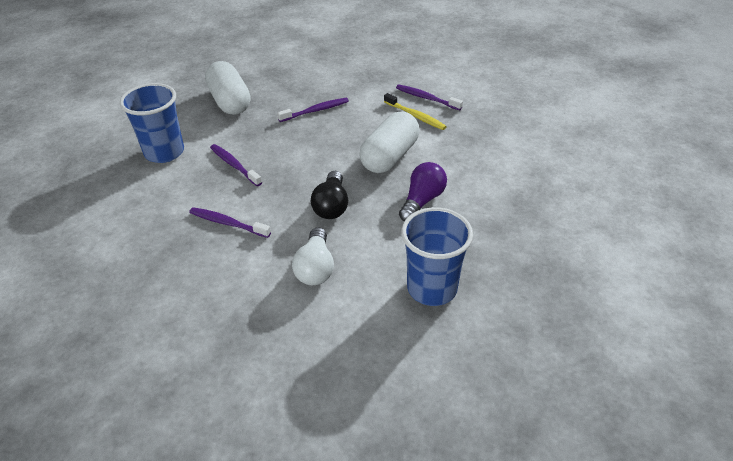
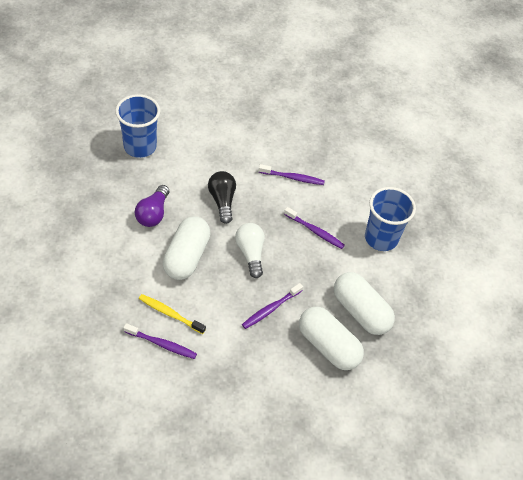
camera: 160 degrees right, 10 degrees up
white light bulb [292,227,334,285] -> white light bulb moved to [235,223,265,278]
none -> white capsule [299,307,364,370]

